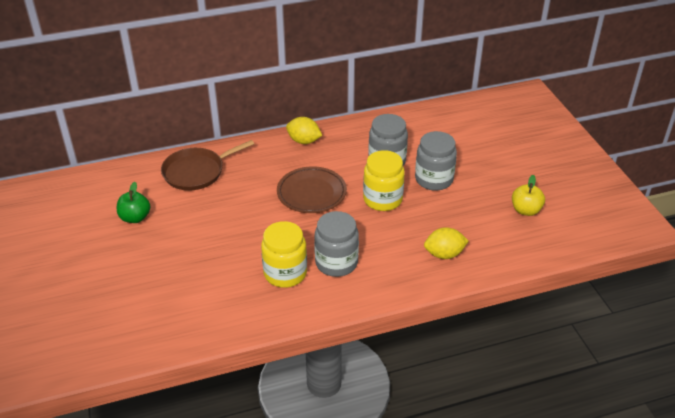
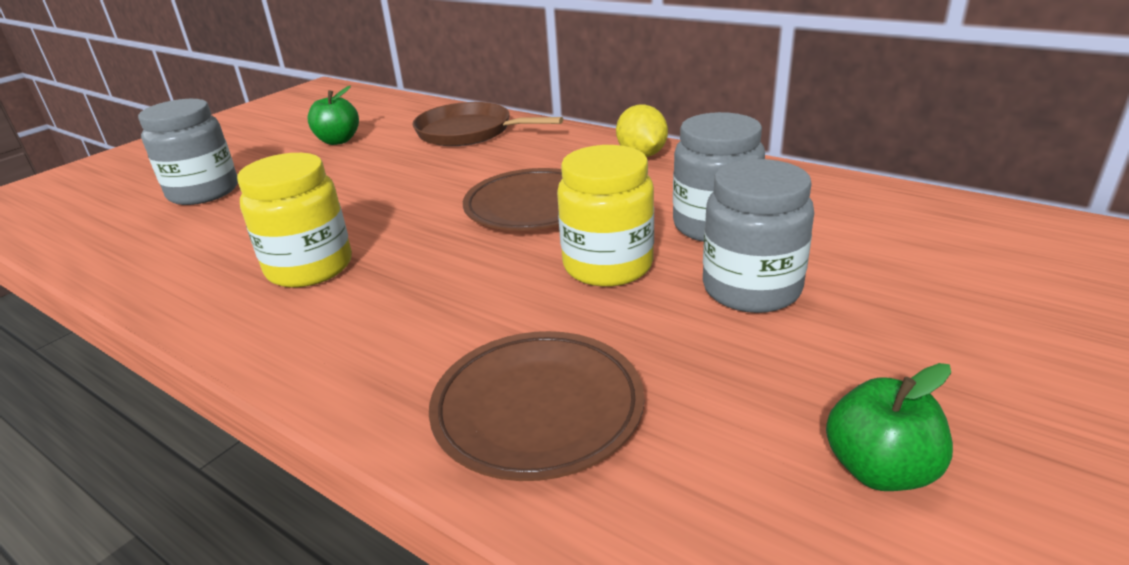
camera: 55 degrees right, 10 degrees down
grey jar [314,211,359,277] -> grey jar moved to [138,99,238,205]
yellow lemon [424,227,469,259] -> brown plate [429,331,644,481]
yellow apple [512,175,545,216] -> green apple [826,363,953,491]

